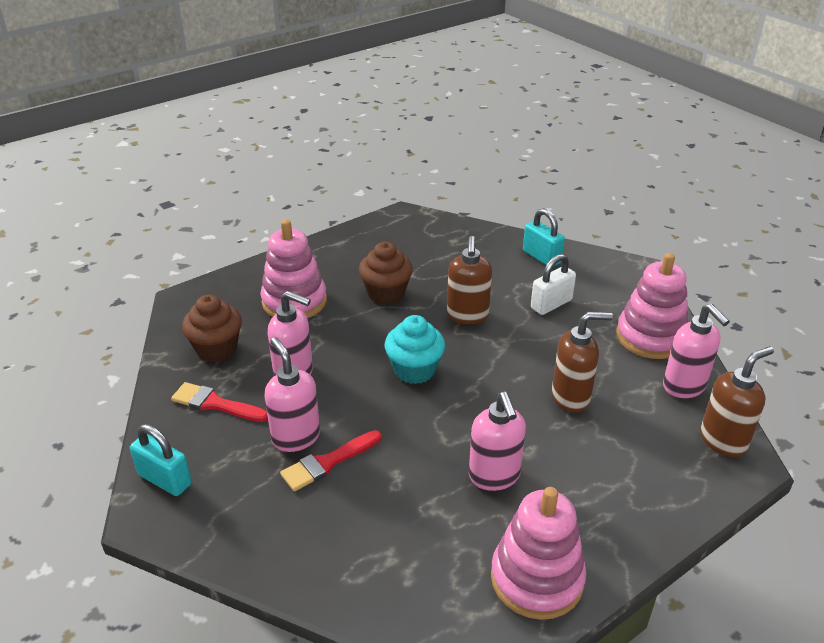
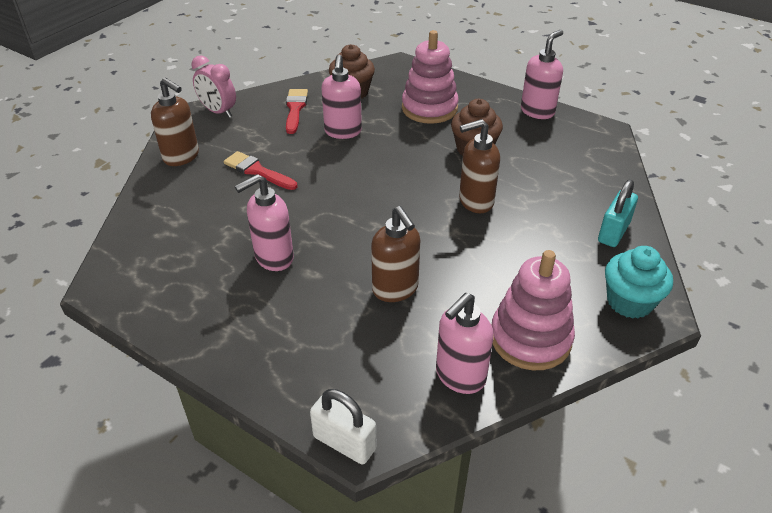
camera: 70 degrees right, 5 degrees up
turquoise padlock [130,424,192,496] -> pink clock [191,56,236,118]
pink soap dispenser [265,338,320,452] -> pink soap dispenser moved to [521,30,563,119]
turquoise cupcake [385,315,445,384] -> turquoise cupcake moved to [605,246,673,319]
pink stacking toy [491,487,586,620] -> none
white padlock [531,254,576,315] -> white padlock moved to [310,389,377,465]
brown soap dispenser [700,346,774,457] -> brown soap dispenser moved to [151,77,199,166]

